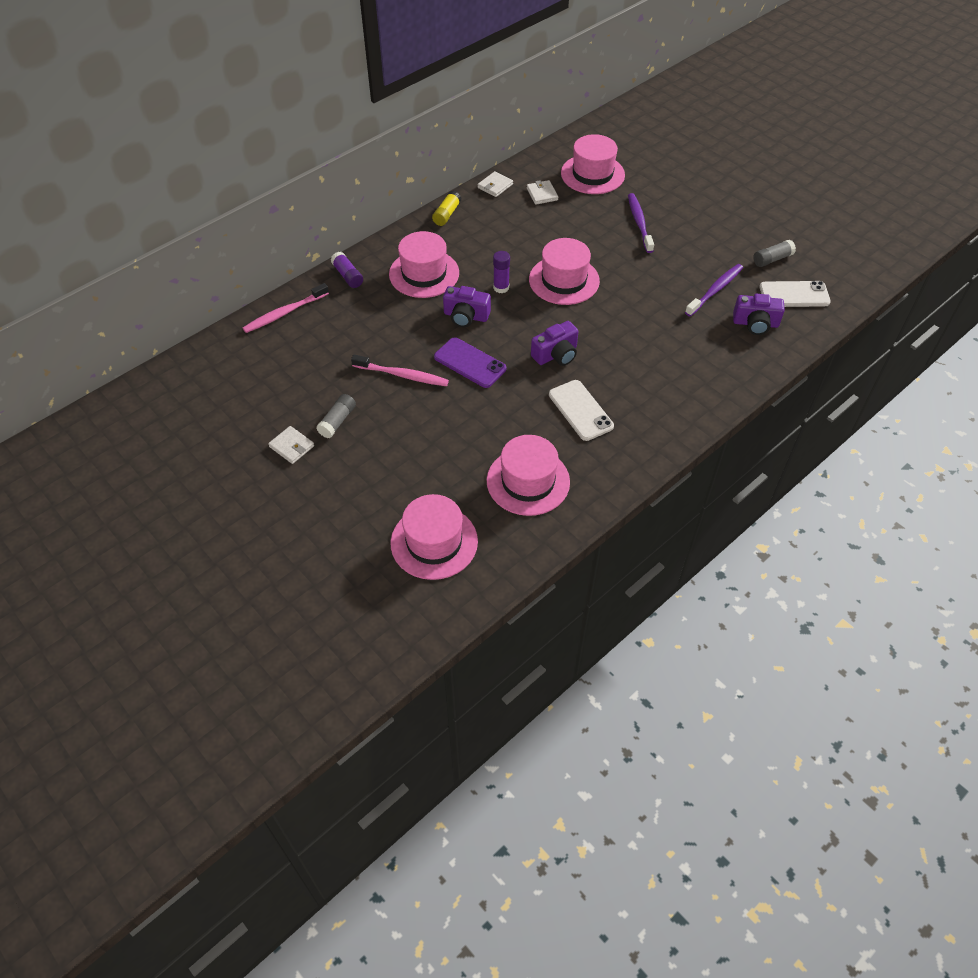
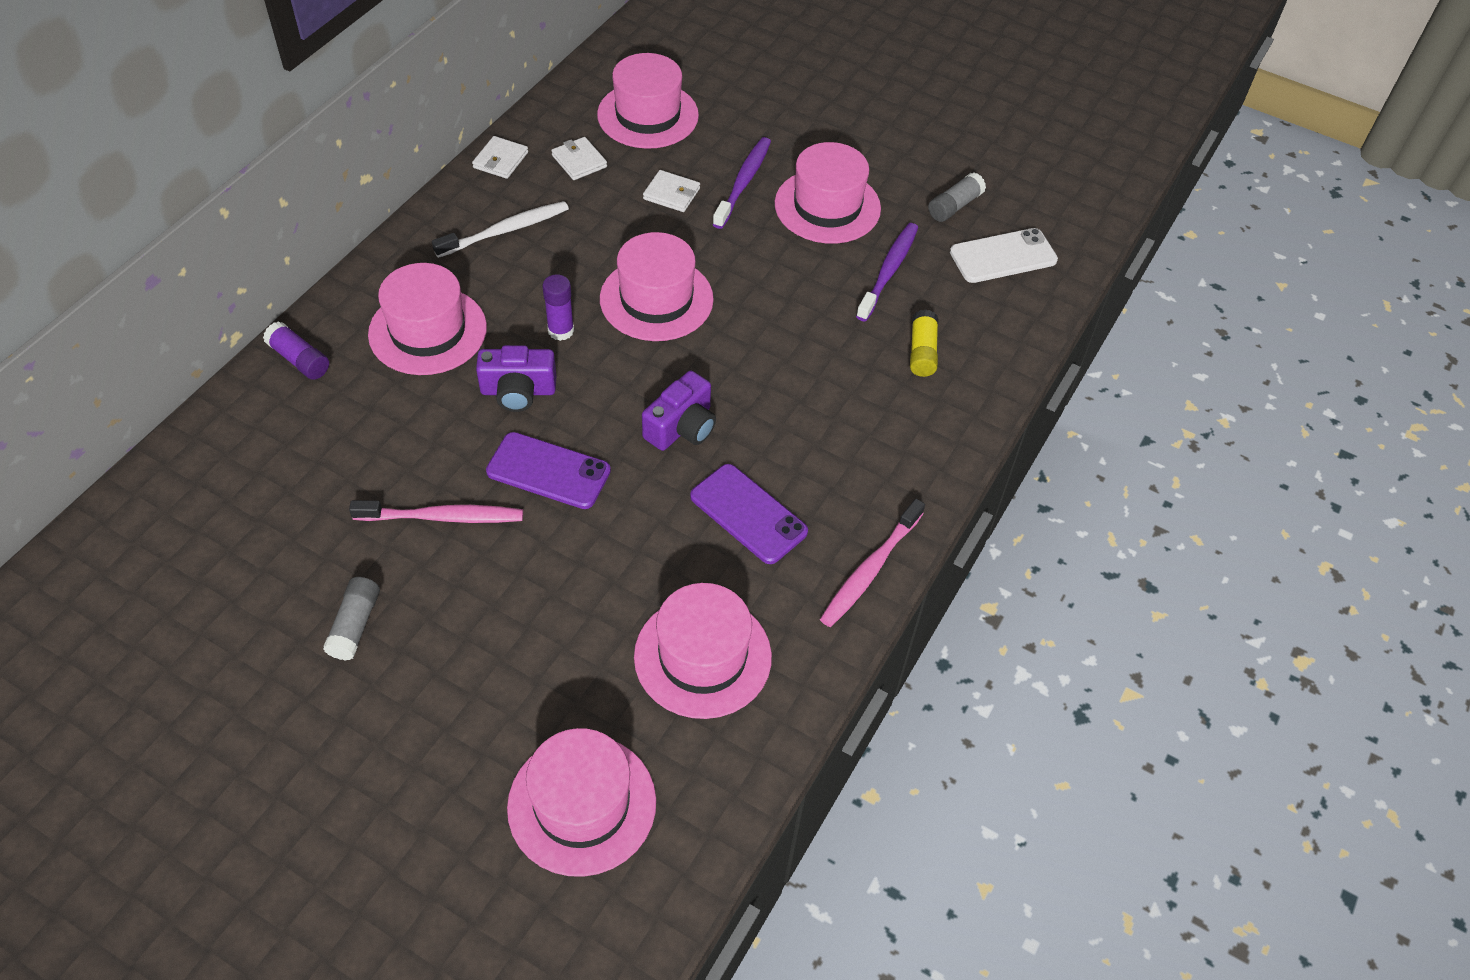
camera: 20 degrees left, 0 degrees up
pink toothbrush [243,283,329,333] -> pink toothbrush moved to [820,499,925,627]
white wallet [268,426,314,464] -> white wallet moved to [643,170,700,212]
yellow glue stick [432,191,461,226] -> yellow glue stick moved to [910,309,938,377]
white phone [549,380,614,441] -> purple phone [690,464,808,564]
purple toothbrush [628,193,654,253] -> purple toothbrush turned 45 degrees clockwise [712,137,771,229]
purple camera [733,294,785,335] -> none
none -> white toothbrush [432,201,569,258]
none -> pink hat [775,142,881,244]

